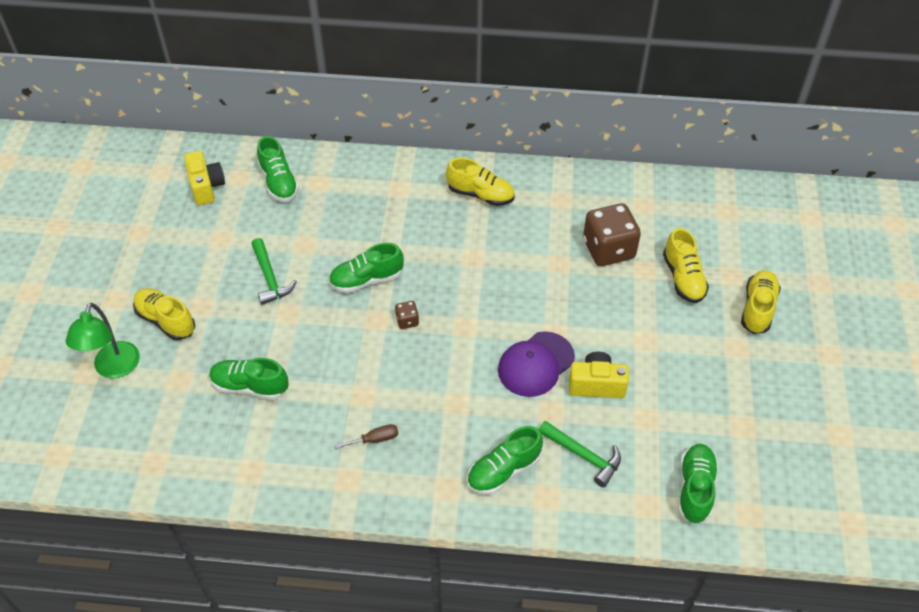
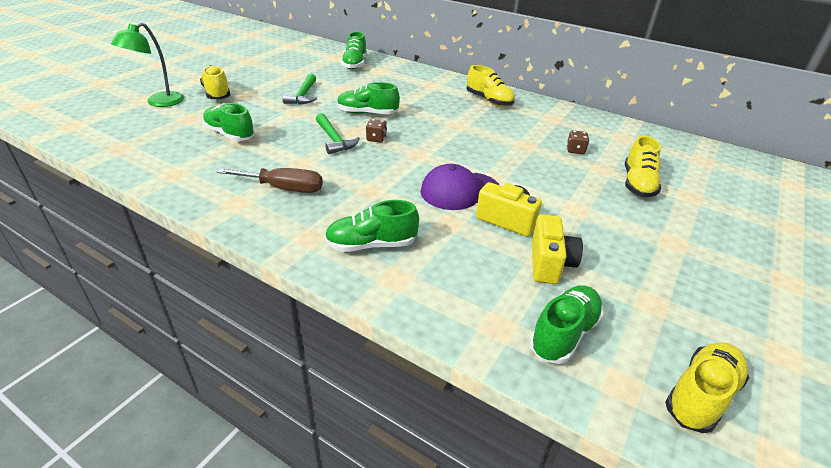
camera: 25 degrees right, 15 degrees down
yellow camera [184,151,225,205] -> yellow camera moved to [532,214,583,284]
brown screwdriver [335,424,399,449] -> brown screwdriver [217,168,323,193], size x1.76
green hammer [539,421,621,487] -> green hammer moved to [316,113,360,154]
brown dice [583,203,641,266] -> brown dice [567,131,589,154], size x0.44
yellow shoe [741,270,781,334] -> yellow shoe moved to [665,342,749,433]

